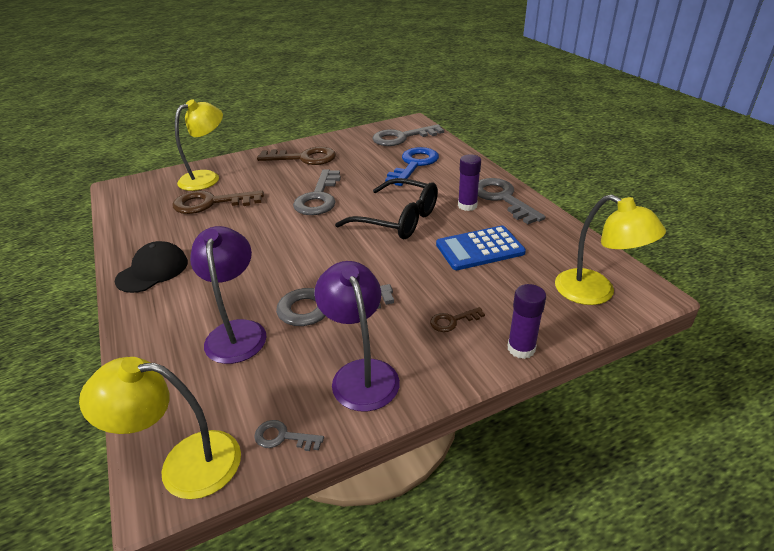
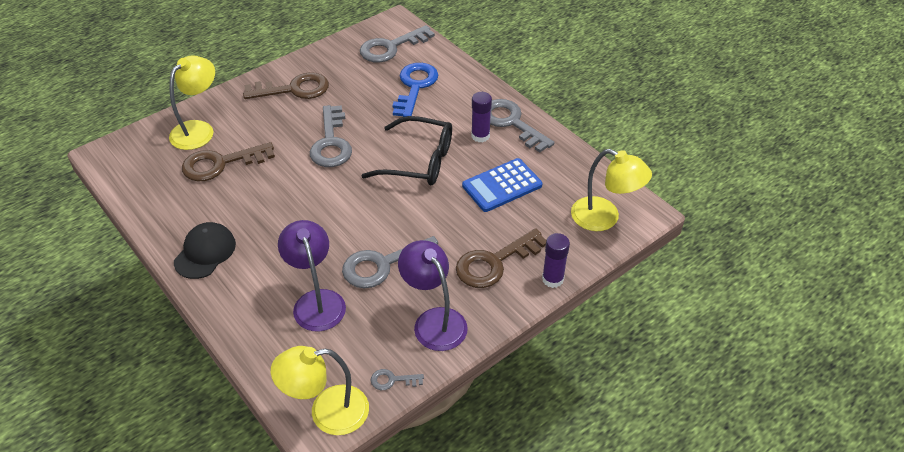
camera: 15 degrees left, 10 degrees up
brown key [430,307,485,332] -> brown key [456,228,546,288], size x2.15

